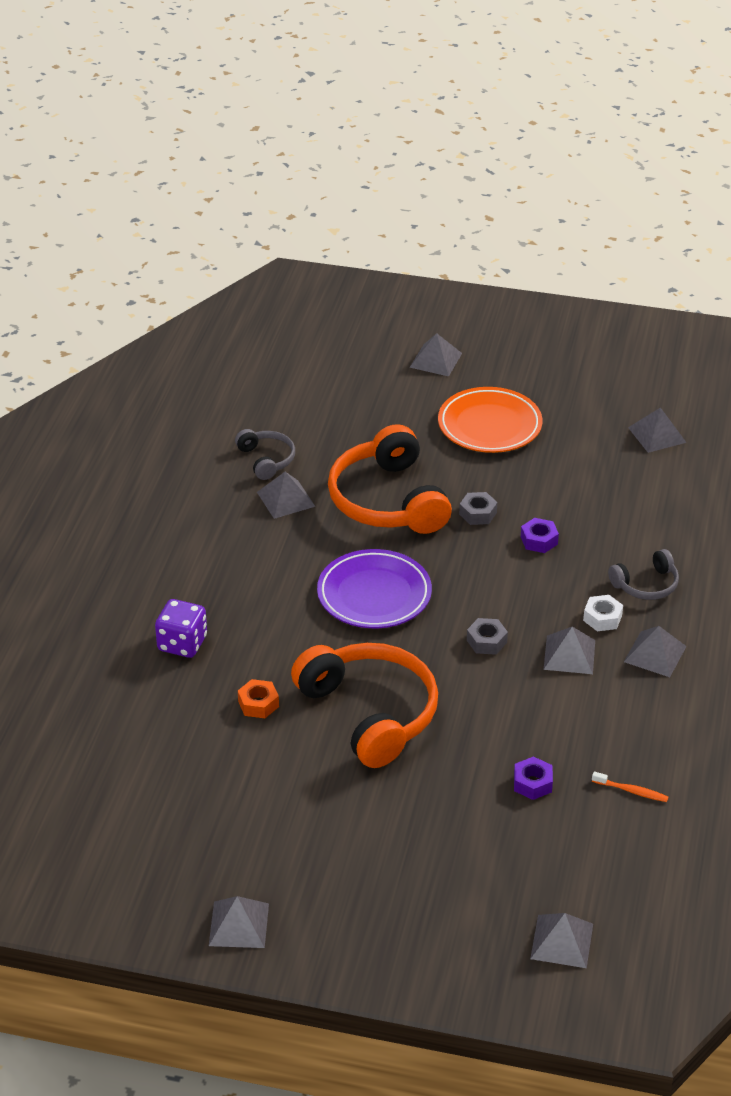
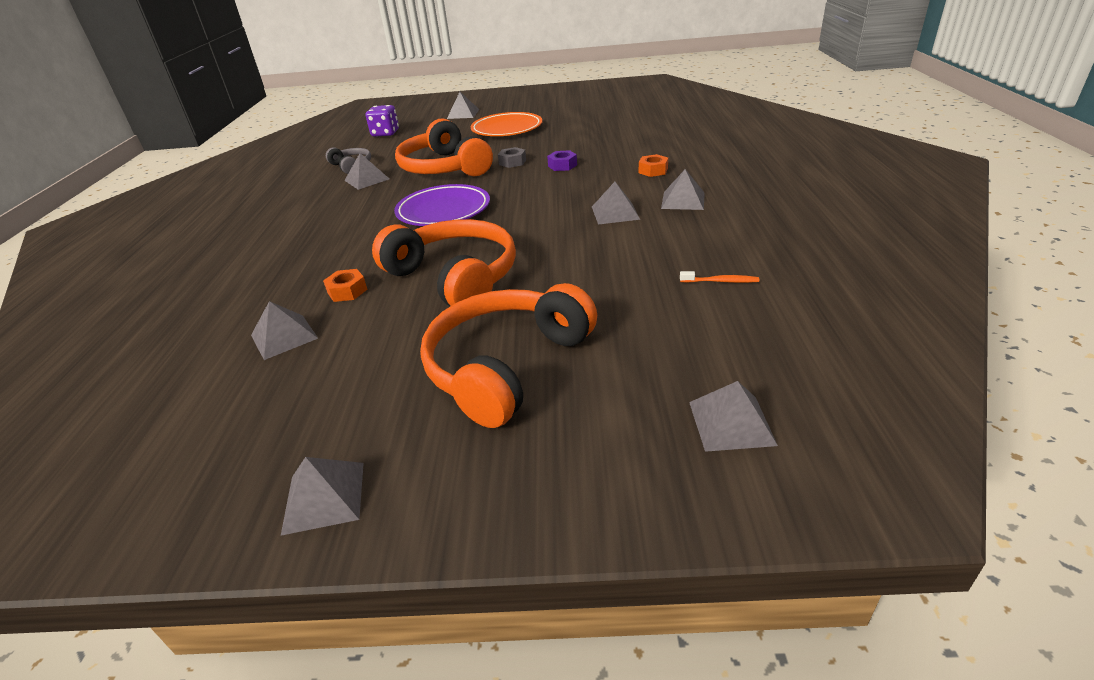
camera: 10 degrees left, 5 degrees down
purple dice [155,599,207,658] -> purple dice moved to [366,105,399,137]
grey nut [467,618,508,655] -> none
purple nut [514,756,553,800] -> none
white nut [583,595,623,631] -> none
grey headphones [608,549,679,600] -> orange nut [639,154,668,177]
grey pyramid [628,407,687,453] -> grey pyramid moved to [251,301,318,360]
none -> orange headphones [420,283,597,428]

